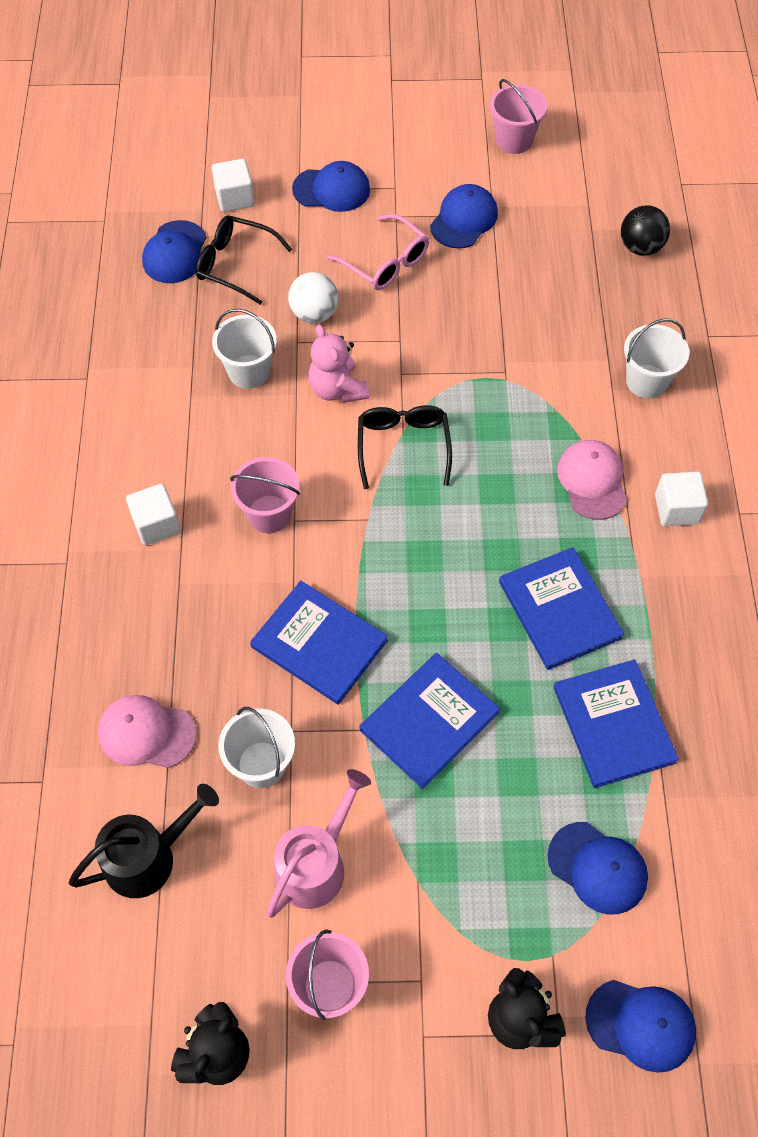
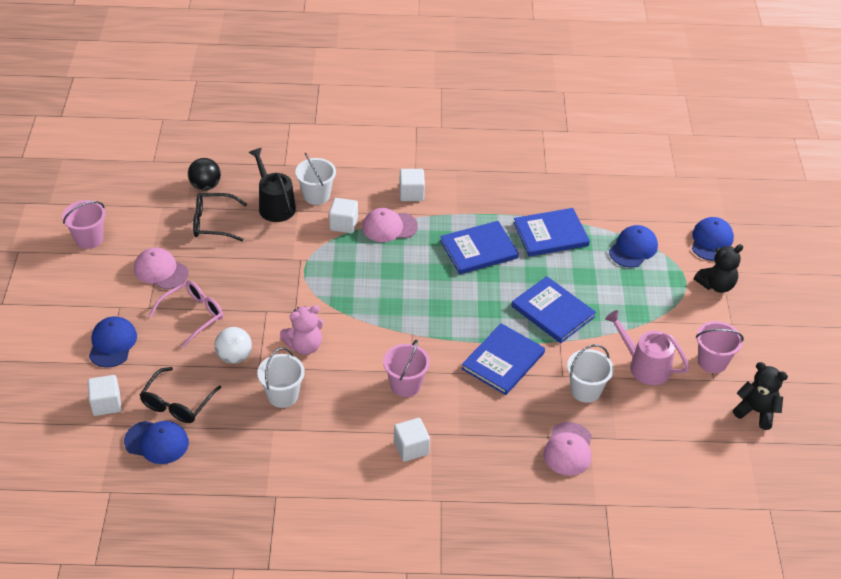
camera: 90 degrees left, 15 degrees down
black watering can [69,784,219,898] -> black watering can moved to [249,148,296,222]
black glasses [358,405,452,489] -> black glasses moved to [193,193,247,241]
blue cap [430,184,498,249] -> pink cap [134,247,188,289]
none -> white cube [329,198,358,233]

